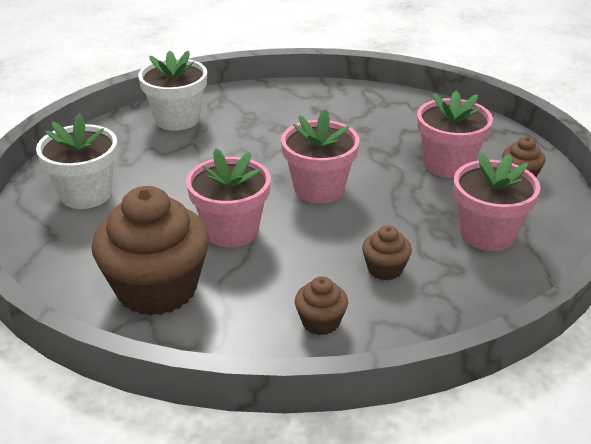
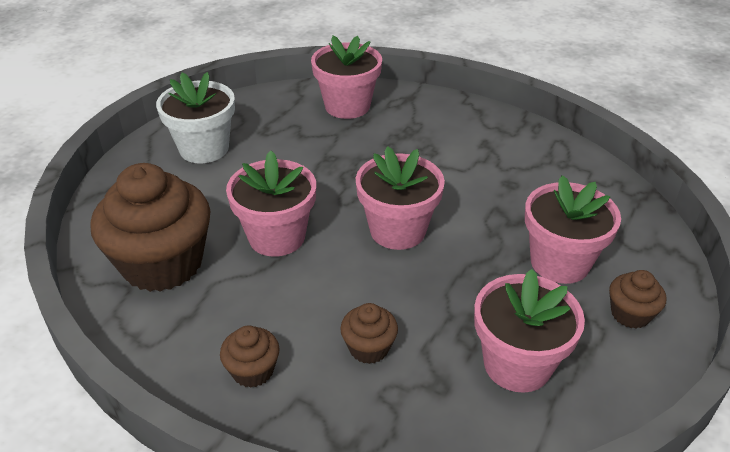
camera: 35 degrees right, 5 degrees up
white flower pot [138,50,207,131] -> pink flower pot [311,36,382,119]

